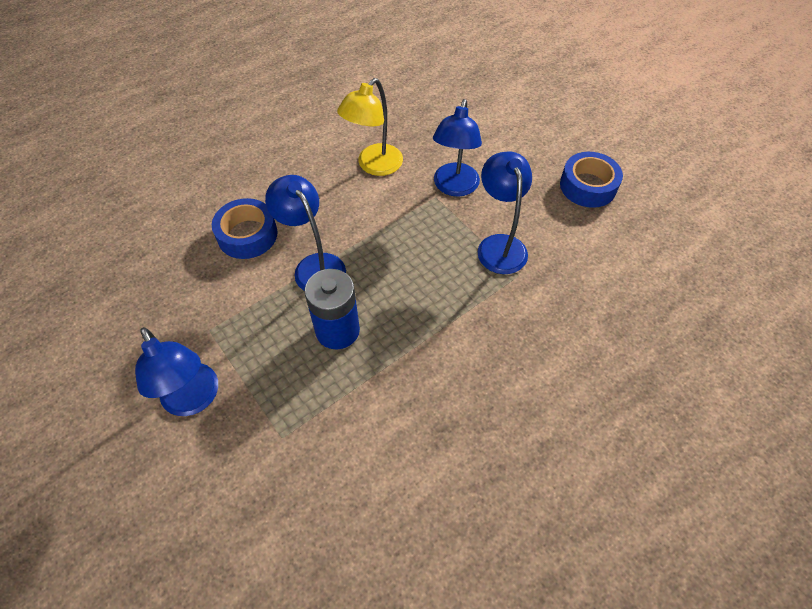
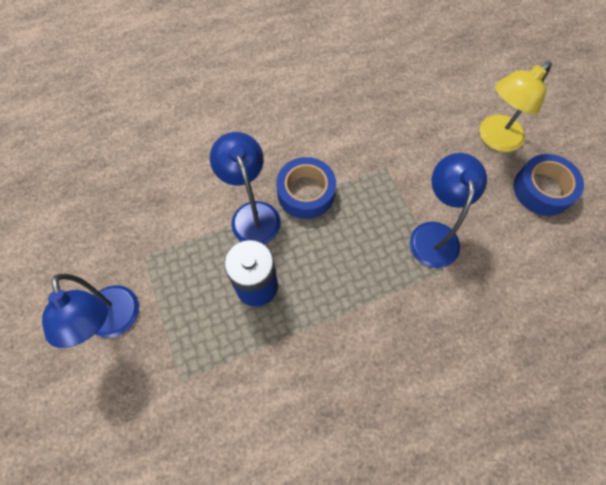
camera: 15 degrees right, 10 degrees up
blue tape [212,198,278,259] -> blue tape moved to [276,157,336,219]
yellow lamp [337,78,403,176] -> yellow lamp moved to [479,61,552,152]
blue lamp [433,99,482,197] -> none

